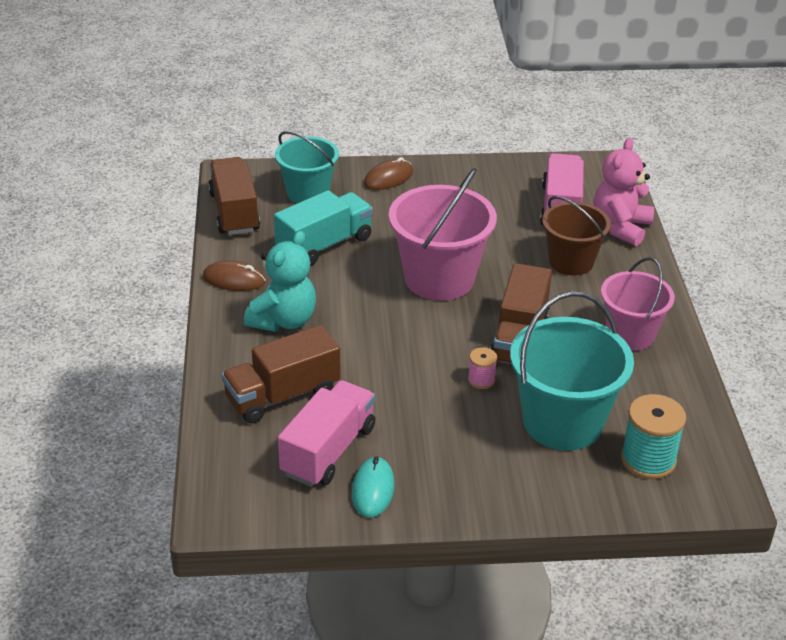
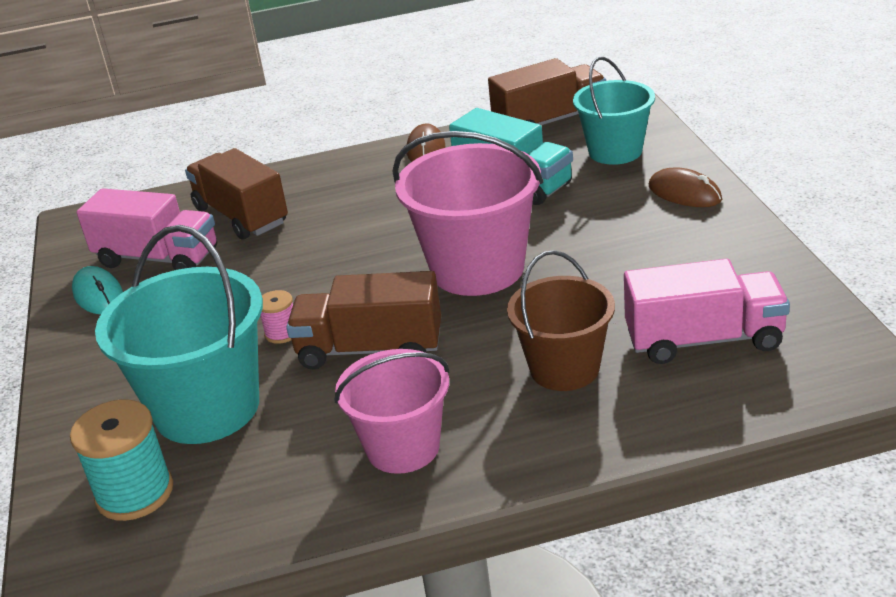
camera: 85 degrees right, 5 degrees down
turquoise teddy bear [244,231,316,332] -> none
turquoise mouse [352,456,395,518] -> turquoise mouse turned 60 degrees clockwise [72,266,123,314]
pink teddy bear [593,138,654,246] -> none

